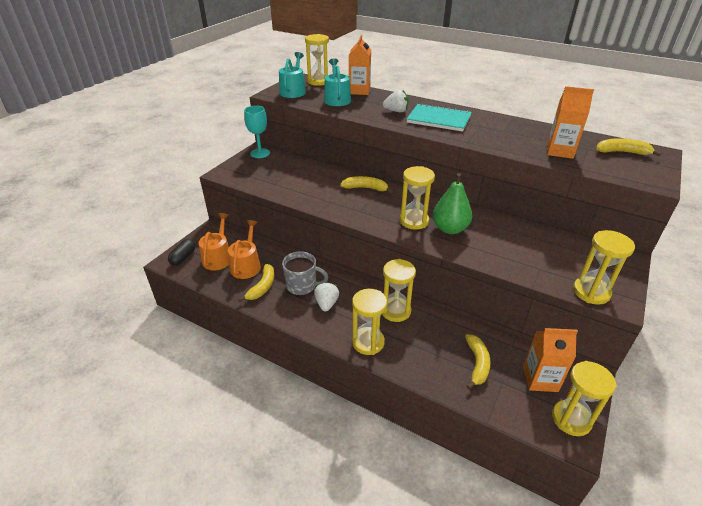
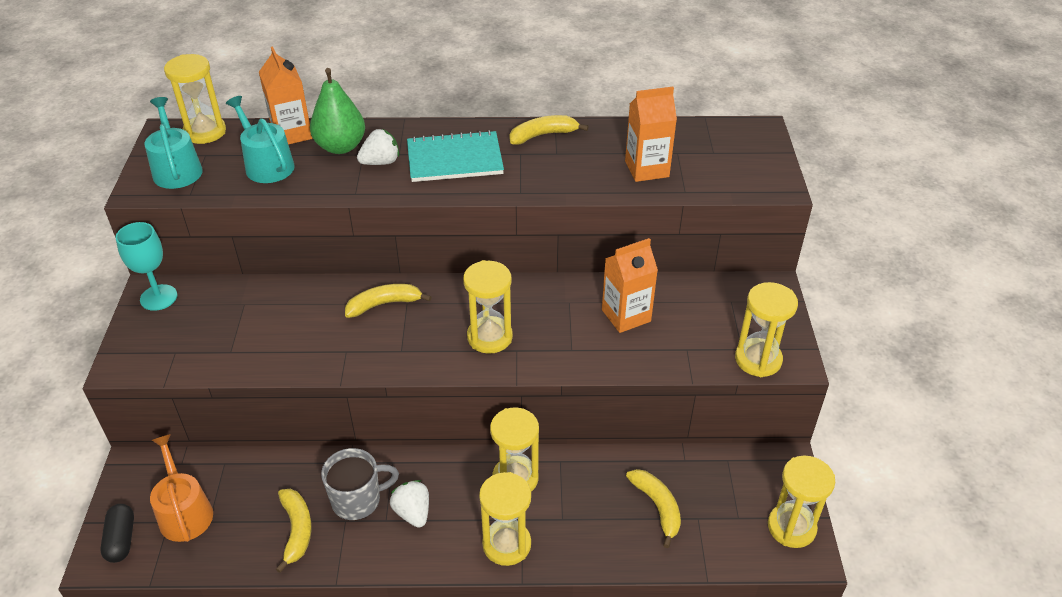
camera: 30 degrees left, 5 degrees up
orange watering can [228,220,261,279] -> none
green pear [433,173,472,234] -> green pear moved to [310,68,365,154]
orange carton [523,328,578,392] -> orange carton moved to [602,238,658,333]
yellow banana [596,138,662,156] -> yellow banana moved to [510,115,589,145]

